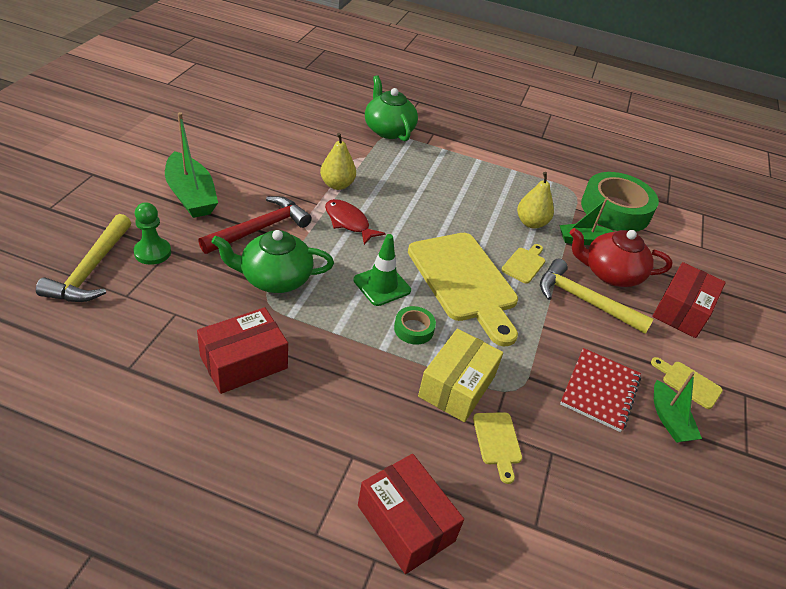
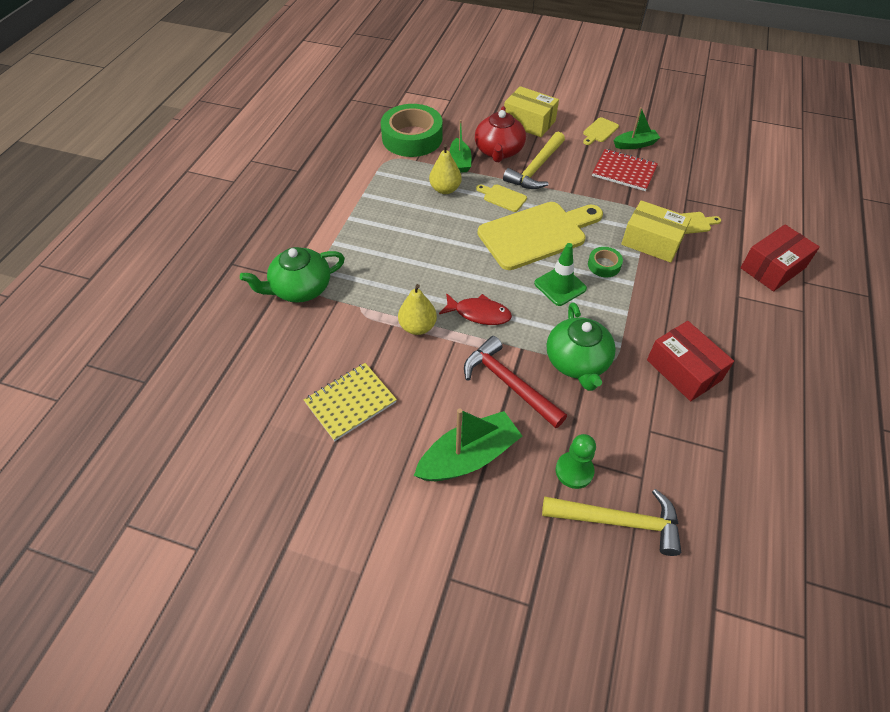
camera: 85 degrees left, 10 degrees up
red fish [325,199,386,245] -> red fish turned 120 degrees counterclockwise [439,293,512,325]
red box [652,262,726,338] -> yellow box [504,86,559,137]
none -> yellow notebook [304,363,397,441]

